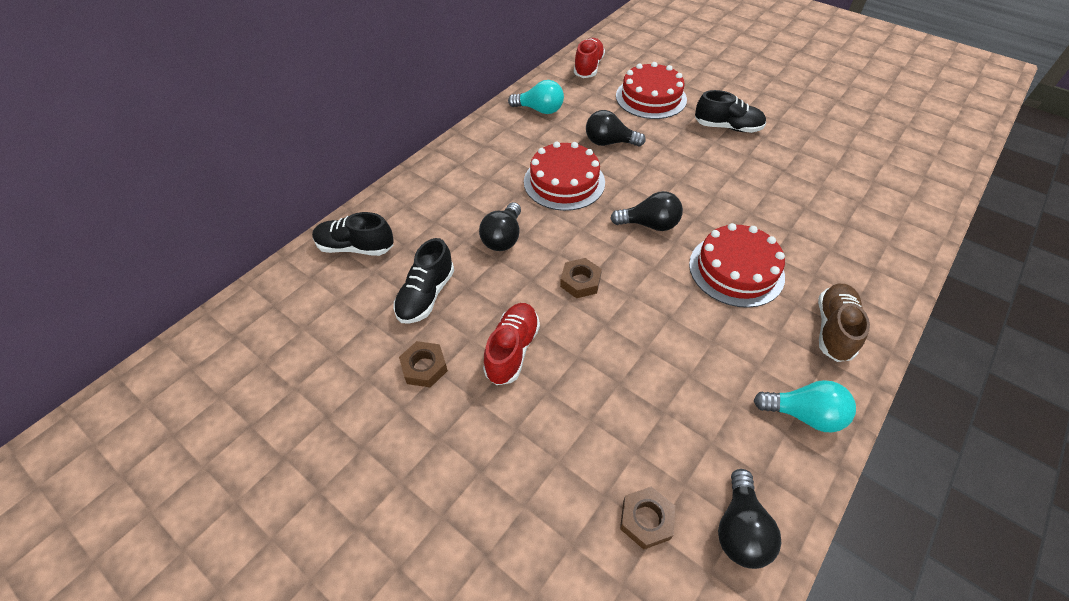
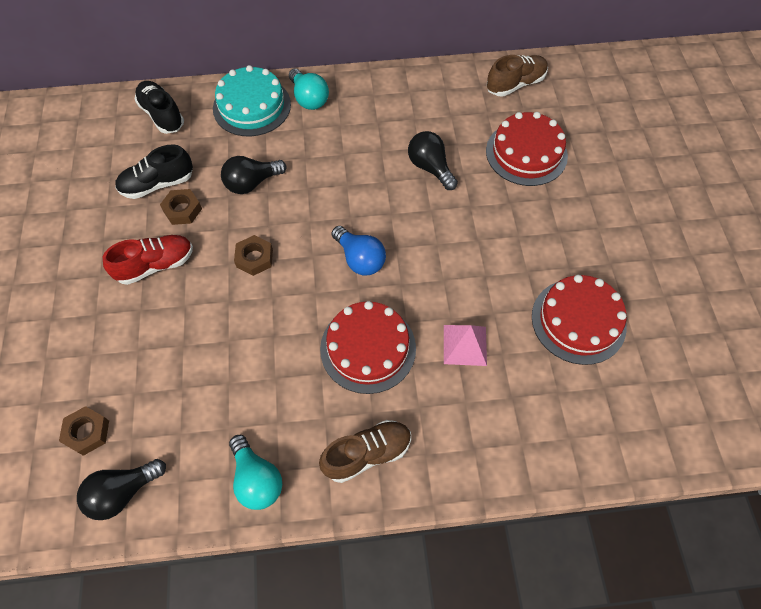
camera: 45 degrees right, 10 degrees up
brown nut [399,341,448,388] -> brown nut moved to [160,189,202,225]
turquoise light bulb [508,80,564,114] -> turquoise light bulb moved to [289,69,329,110]
red cake [524,141,605,211] -> red cake moved to [532,275,627,365]
red shoe [574,38,605,78] -> brown shoe [487,55,548,97]
black light bulb [610,191,683,231] -> blue light bulb [331,226,386,276]
black shoe [695,90,766,133] -> none
none -> turquoise cake [213,65,291,136]
none -> pink pyramid [444,325,487,366]

